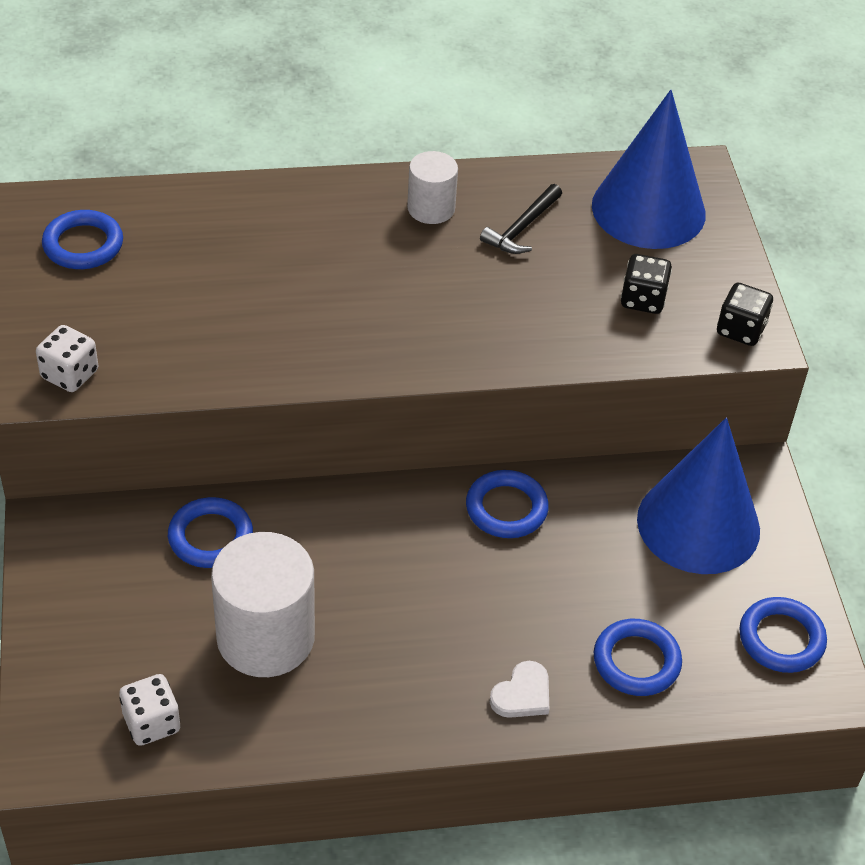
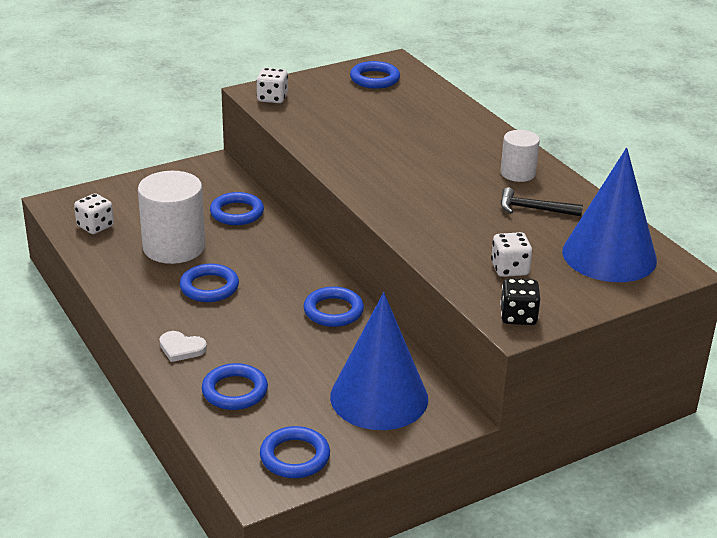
camera: 70 degrees right, 15 degrees down
black dice [621,254,672,314] -> white dice [491,232,532,277]
none -> blue ring [180,264,239,302]

